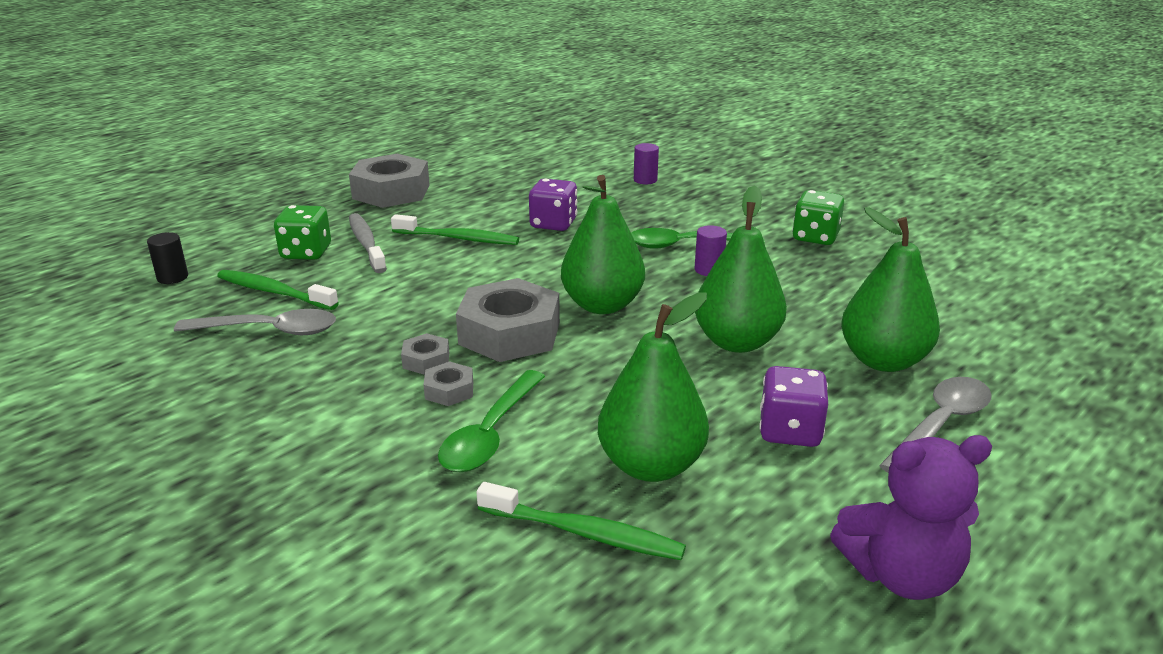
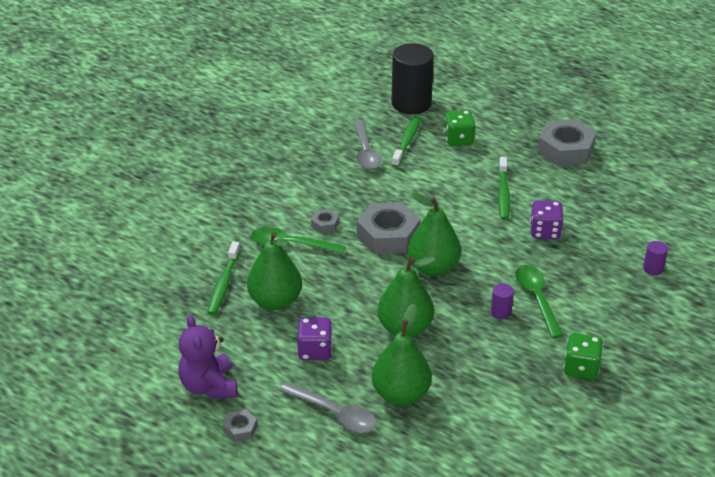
camera: 80 degrees right, 10 degrees up
black cylinder [147,232,188,284] -> black cylinder [391,43,434,114], size x2.37
grey toothbrush [349,213,387,273] -> none
grey nut [401,333,449,375] -> grey nut moved to [223,409,257,442]

